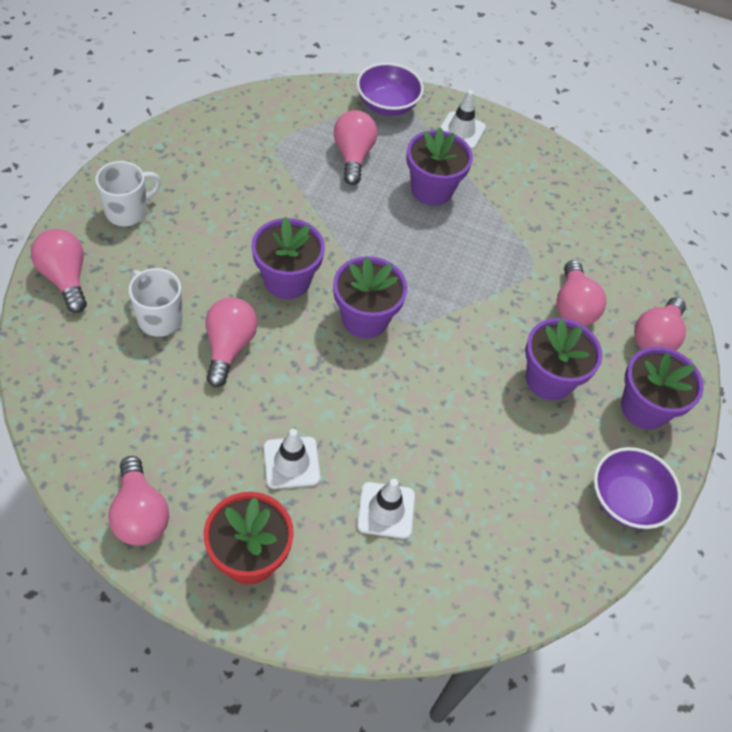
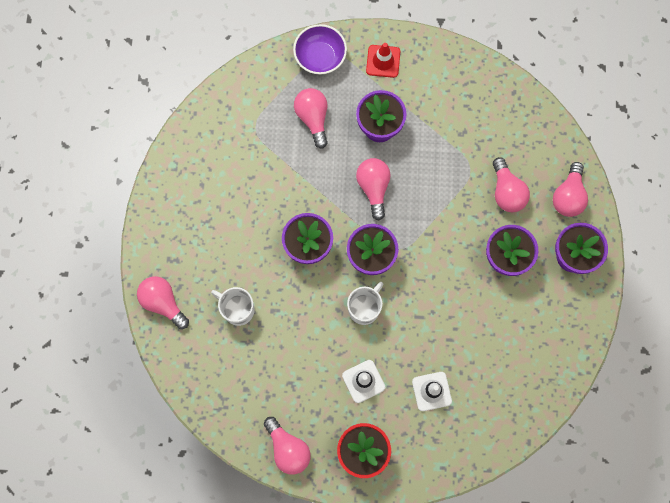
camera: 10 degrees left, 20 degrees up
white mug [95,161,161,226] -> white mug moved to [347,282,383,325]
pink light bulb [206,297,257,387] -> pink light bulb moved to [356,158,391,220]
white traffic cone [440,90,486,150] -> red traffic cone [366,43,400,78]
purple bowl [594,447,681,529] -> none

